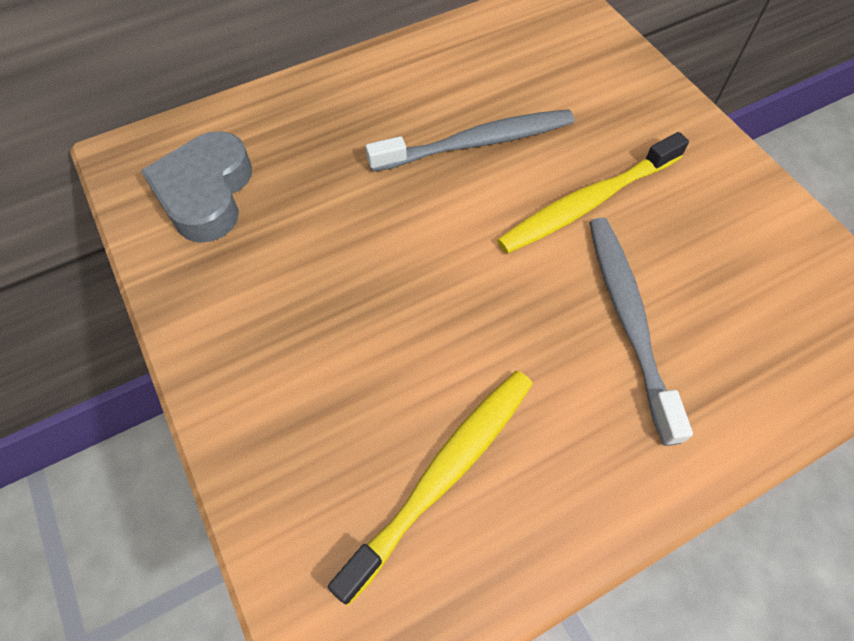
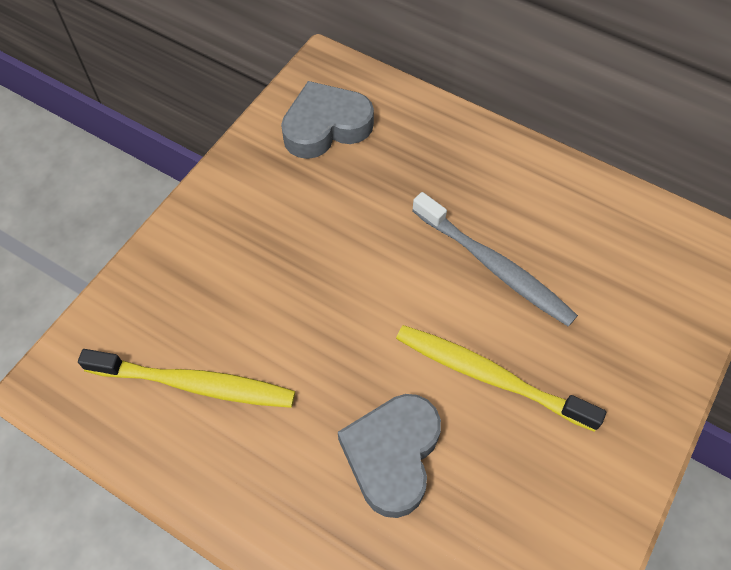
camera: 60 degrees right, 0 degrees up
grey toothbrush [589,217,693,446] -> grey heart [338,394,441,518]

